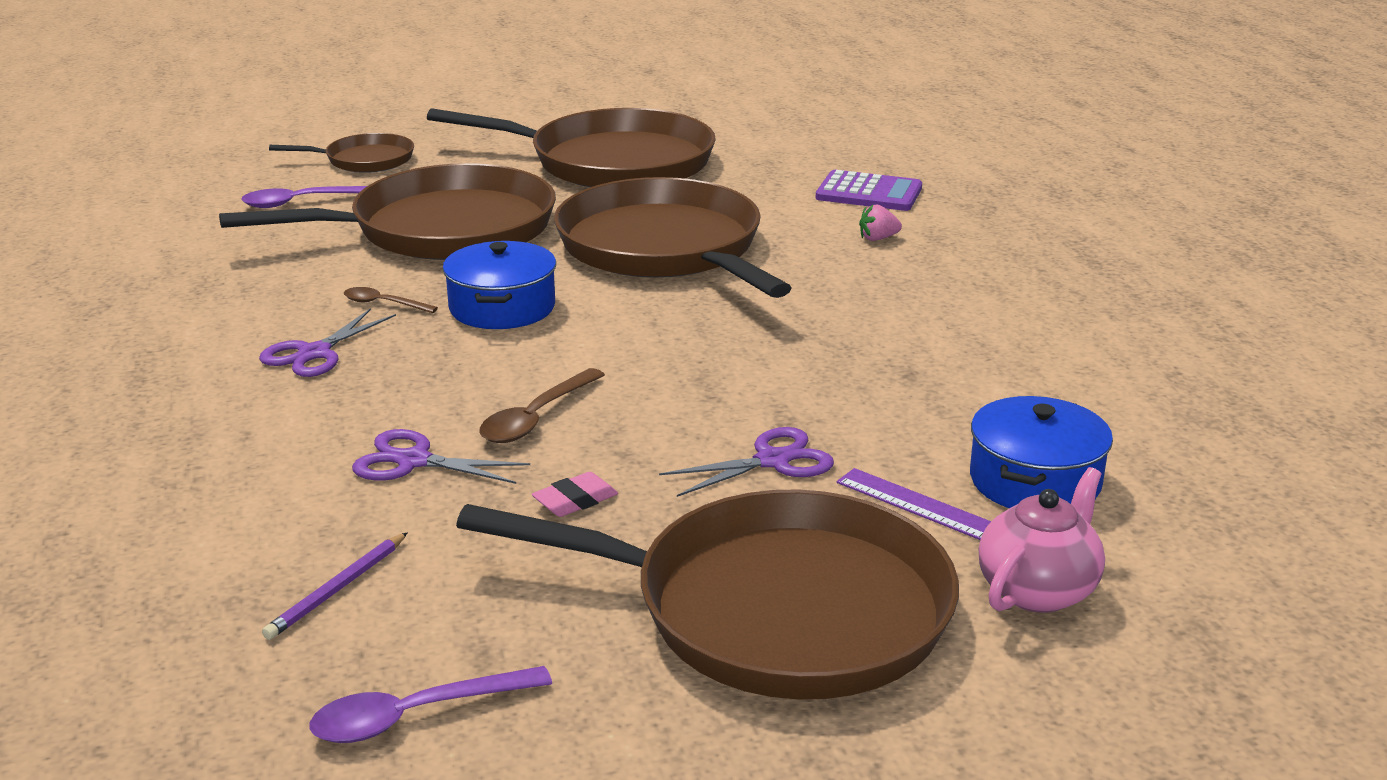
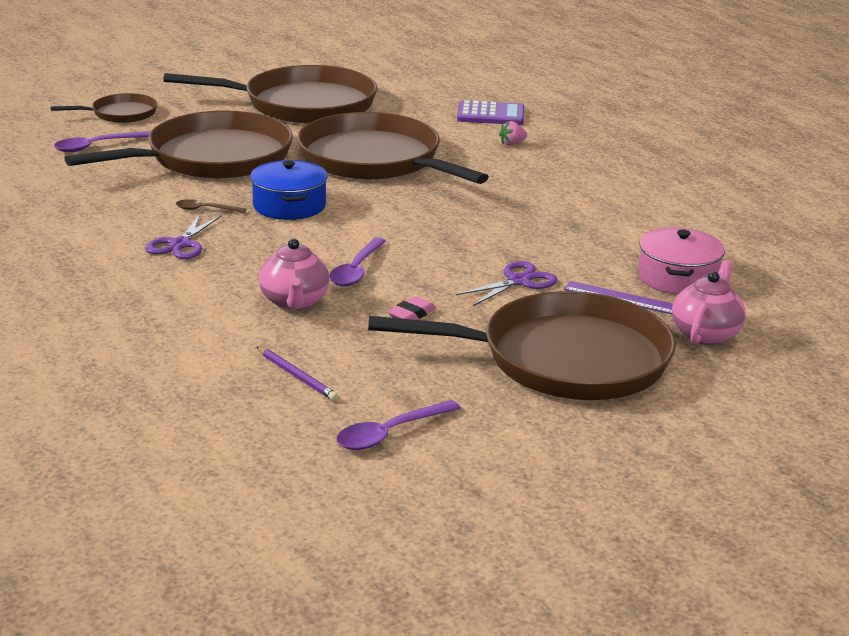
camera: 15 degrees left, 0 degrees up
purple pencil [262,532,408,640] -> purple pencil turned 60 degrees counterclockwise [257,347,338,401]
purple scissors [352,429,530,484] -> pink teapot [259,239,330,311]
brown spoon [479,368,605,443] -> purple spoon [329,238,386,286]
blue pot [970,396,1113,508] -> pink pot [638,227,725,295]

